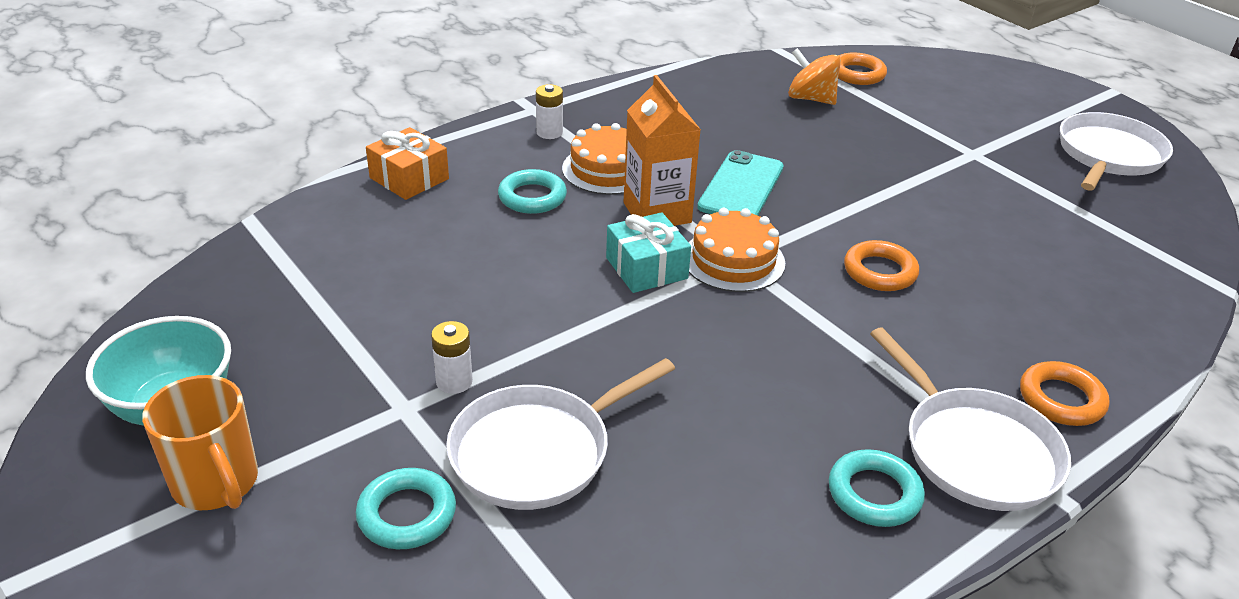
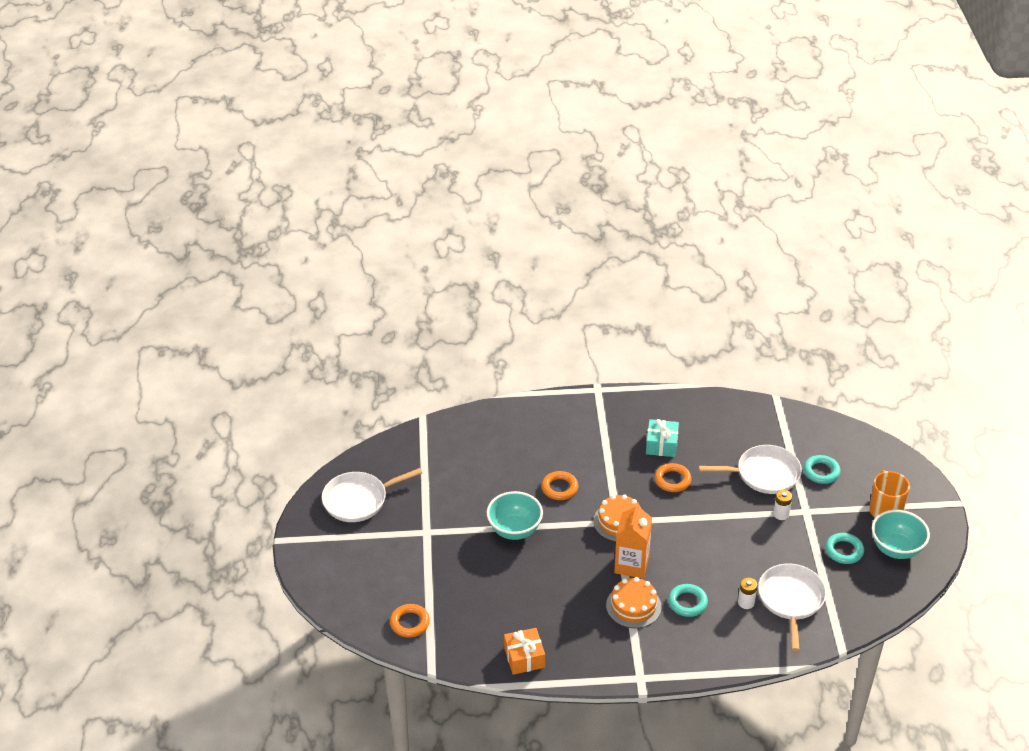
camera: 145 degrees left, 5 degrees up
orange gift [366,127,449,200] -> orange gift moved to [504,628,545,675]
white battery [536,84,563,139] -> white battery moved to [738,578,757,609]
turquoise gift [606,212,691,293] -> turquoise gift moved to [646,419,679,457]
turquoise phone [697,150,783,216] -> none
orange spinning top [788,48,841,105] -> none
turquoise ring [829,449,925,527] -> turquoise ring moved to [825,533,864,564]
white pan [870,328,1071,511] -> white pan moved to [758,564,826,651]
orange ring [1020,361,1110,426] -> orange ring moved to [655,463,692,492]
none -> turquoise bowl [487,491,543,540]

